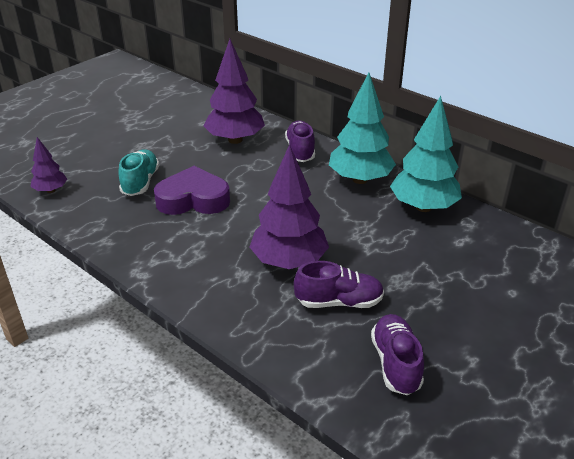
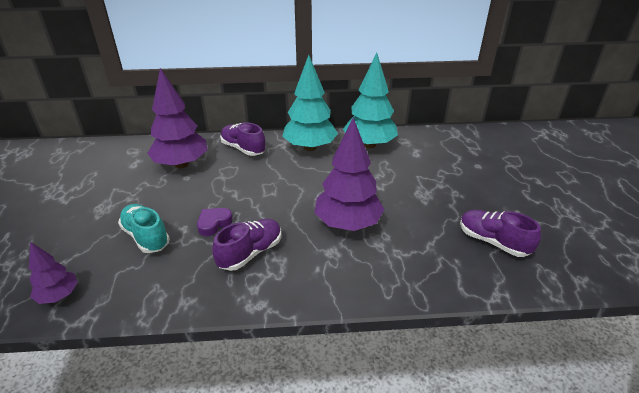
camera: 45 degrees left, 0 degrees up
purple heart [154,166,230,215] -> purple heart [197,208,233,236], size x0.51
purple shoe [294,261,384,308] -> purple shoe moved to [213,219,281,271]

